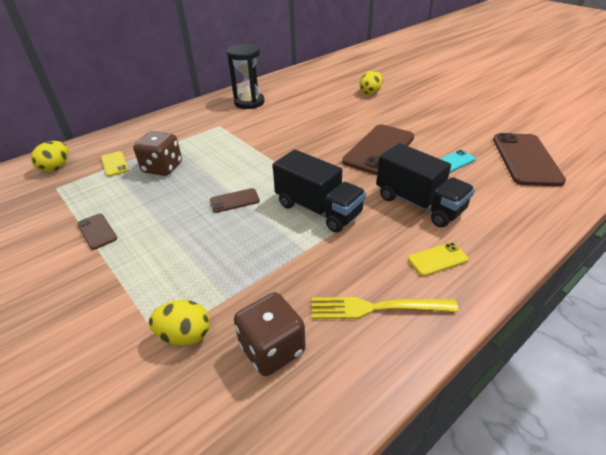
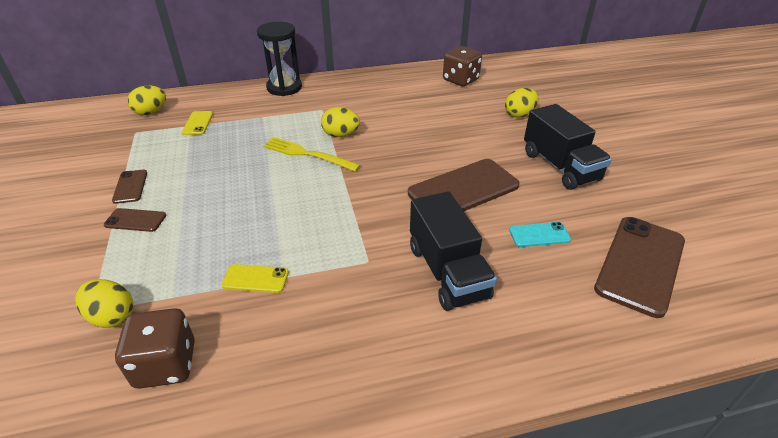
camera: 25 degrees right, 0 degrees up
brown dice [133,131,182,176] -> brown dice moved to [443,46,482,86]
brown phone [210,188,260,213] -> brown phone moved to [104,208,166,232]
black hourglass [227,44,265,109] -> black hourglass moved to [257,22,302,96]
black truck [273,149,366,233] -> black truck moved to [524,104,612,190]
yellow fork [312,297,459,319] -> yellow fork moved to [263,137,361,172]
yellow phone [408,242,469,276] -> yellow phone moved to [222,264,289,293]
none -> yellow egg [321,107,360,137]

